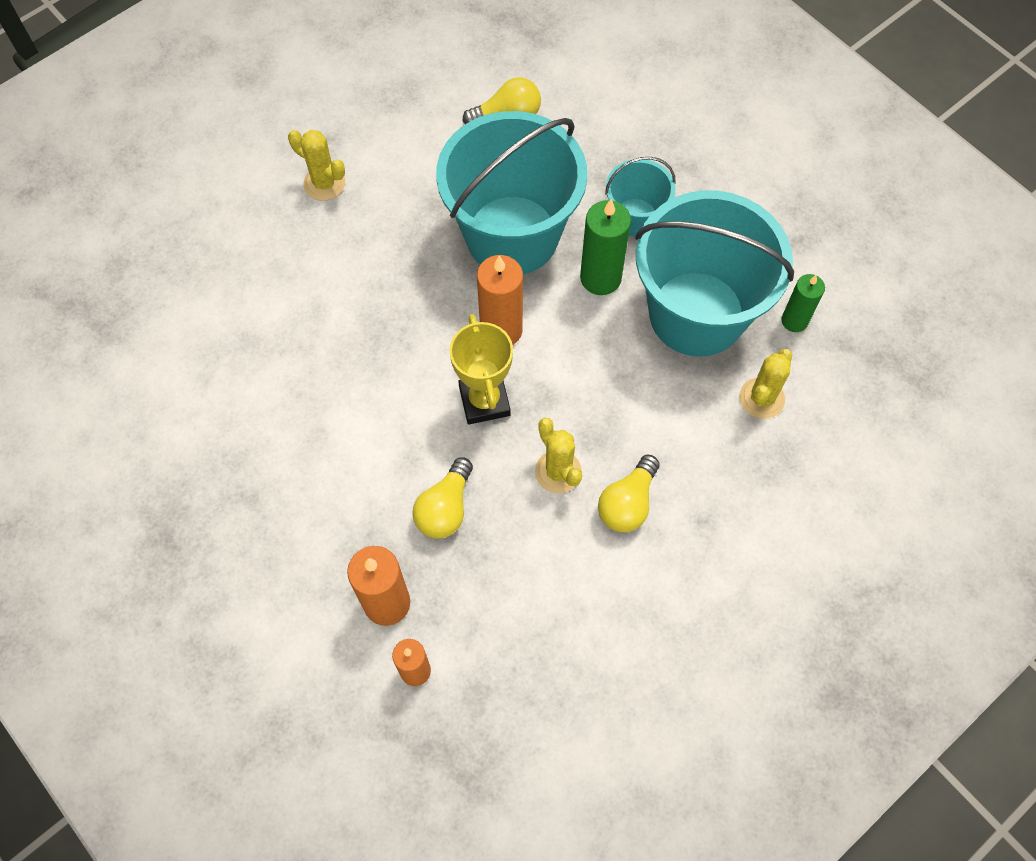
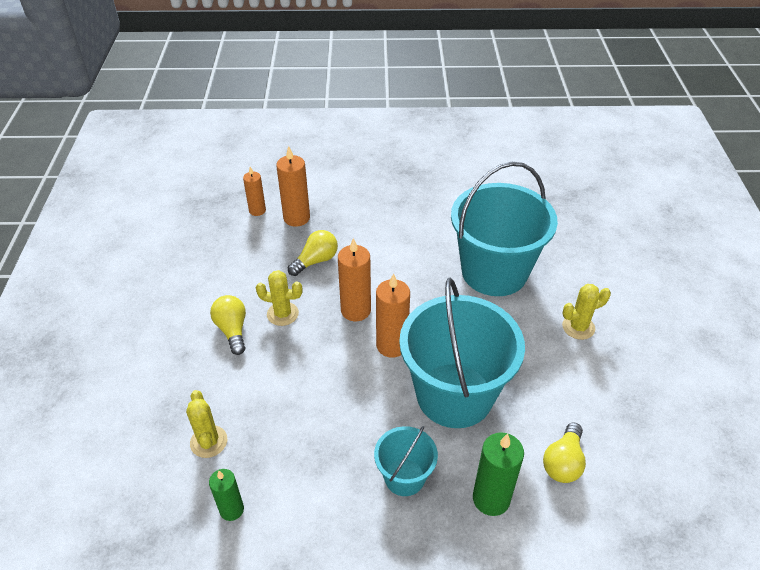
camera: 130 degrees right, 20 degrees down
yellow light bulb [412,457,473,538] -> yellow light bulb turned 75 degrees clockwise [288,230,338,276]
yellow trophy [449,314,513,425] -> orange candle [338,238,371,321]
green candle [580,199,631,295] -> green candle moved to [473,432,524,516]
turquoise bucket [635,190,794,357] -> turquoise bucket moved to [451,162,558,296]

